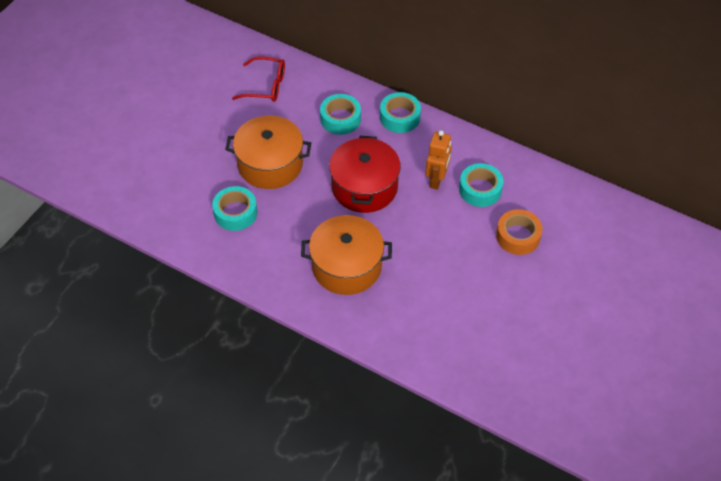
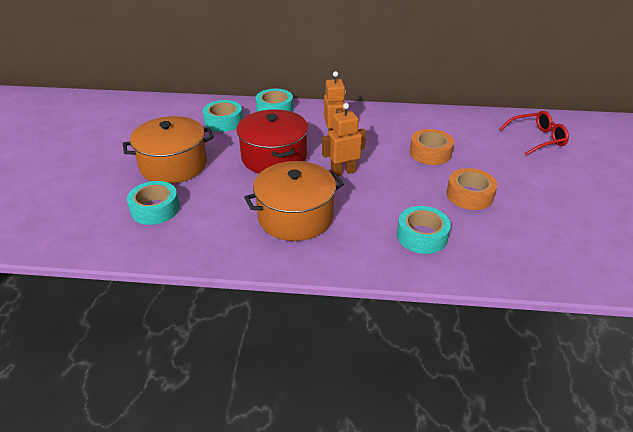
camera: 25 degrees left, 15 degrees down
red glasses [232,56,285,102] -> red glasses moved to [499,111,569,156]
turquoise tape [459,163,503,207] -> turquoise tape moved to [397,206,451,254]
none -> orange robot [322,103,366,176]
none -> orange tape [447,168,497,210]

